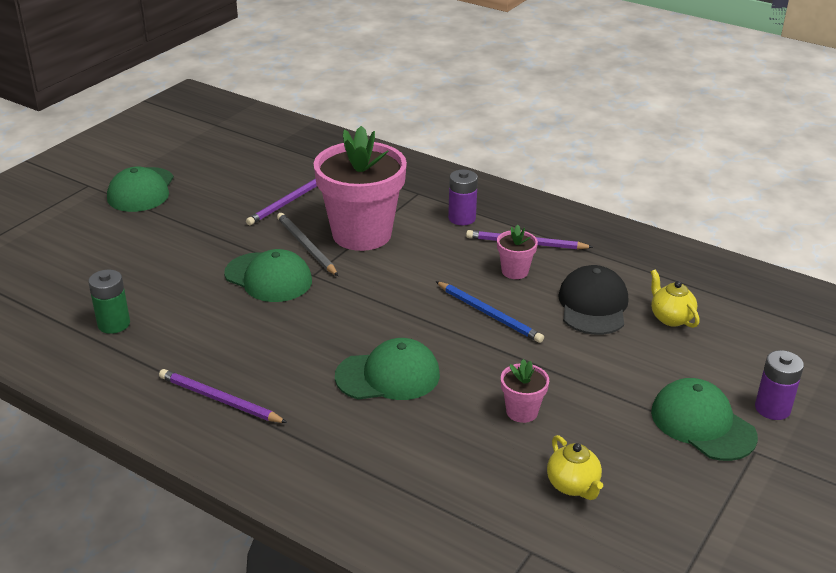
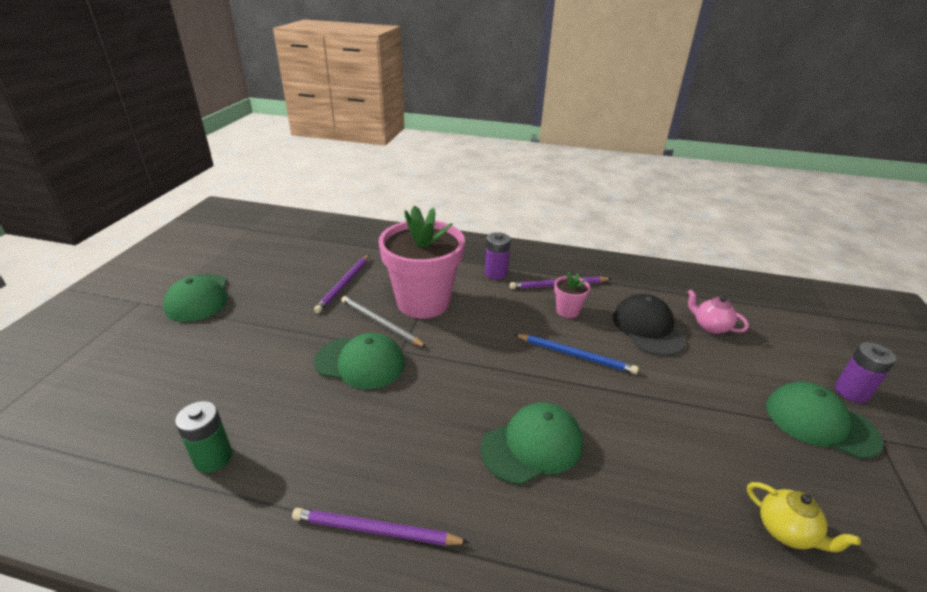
camera: 20 degrees left, 0 degrees up
pink flower pot [501,359,549,423] -> none
yellow teapot [651,270,700,328] -> pink teapot [688,289,749,334]

